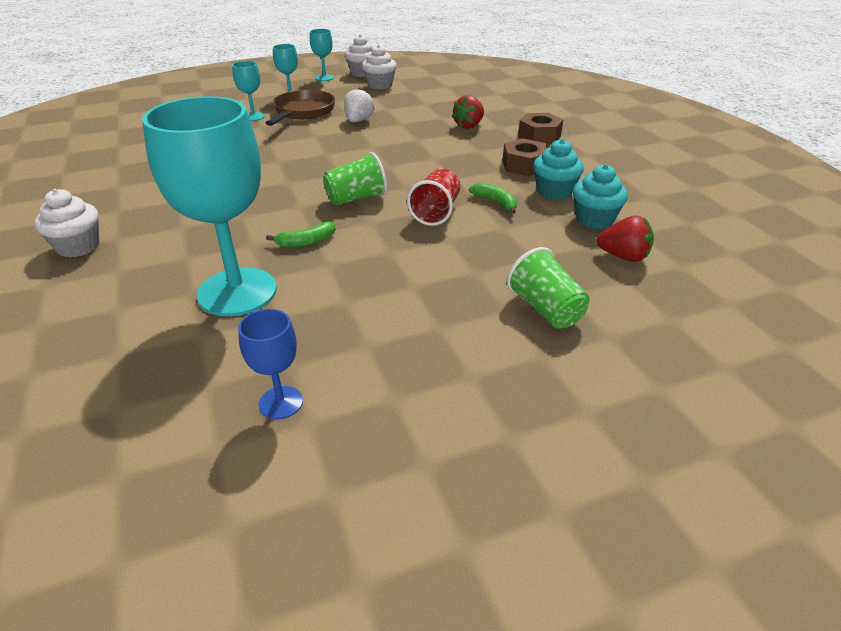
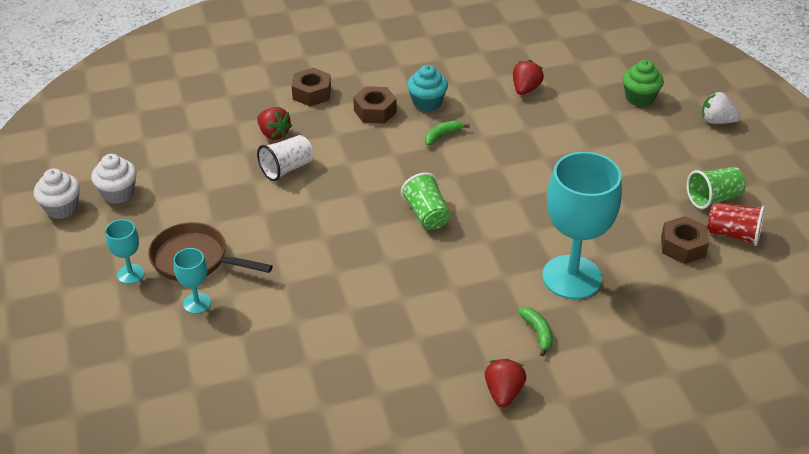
camera: 85 degrees left, 5 degrees up
white cupcake [34,189,100,258] -> red strawberry [485,359,526,408]
blue goblet [238,309,303,419] -> brown nut [661,216,709,264]
green banana [266,222,336,247] -> green banana moved to [518,307,553,356]
turquoise goblet [310,29,334,81] -> none
white strawberry [344,88,375,122] -> white strawberry moved to [702,92,741,124]
red cup [407,168,460,226] -> red cup moved to [707,202,765,246]
green cup [507,247,590,329] -> green cup moved to [687,167,746,209]
turquoise cupcake [573,164,628,229] -> none
none -> white cup [257,135,313,181]
none -> green cupcake [623,60,664,107]

